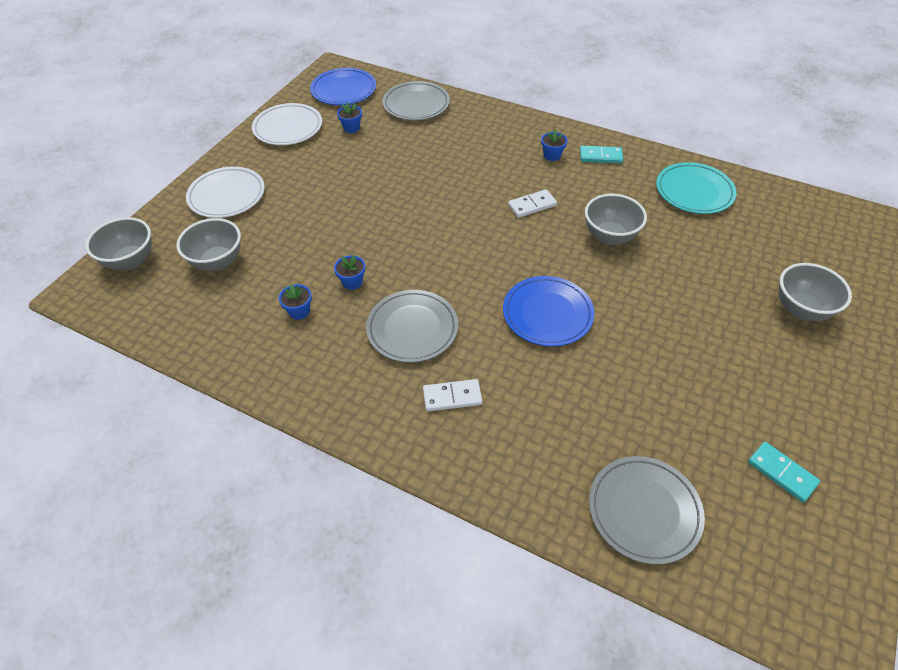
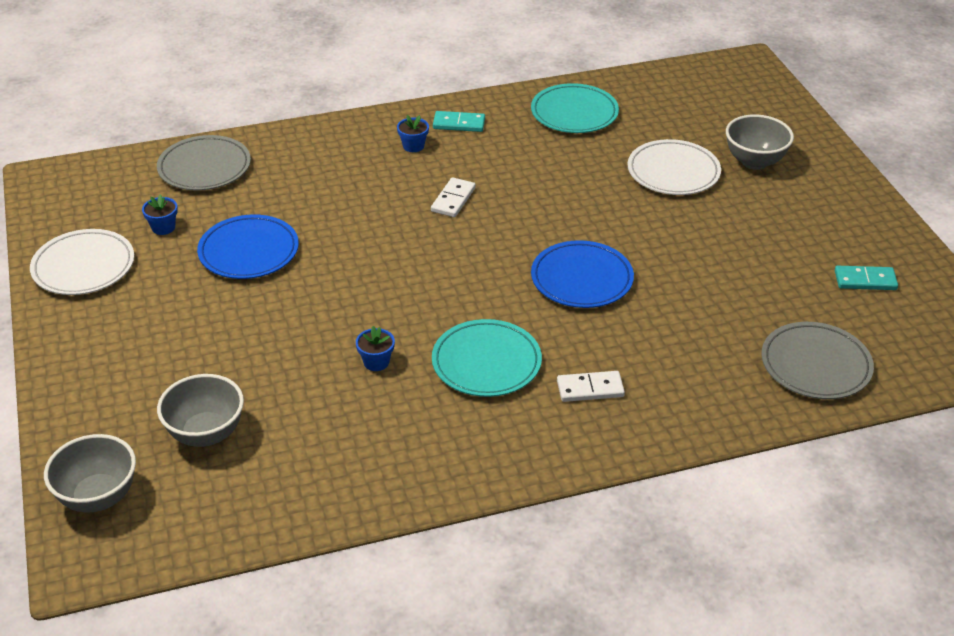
camera: 45 degrees left, 10 degrees down
white plate [186,167,265,218] -> white plate moved to [628,139,721,195]
blue flower pot [279,284,312,320] -> none
blue plate [310,68,376,105] -> blue plate moved to [197,214,299,279]
grey plate [366,290,458,363] -> turquoise plate [432,319,542,397]
white domino [423,379,482,411] -> white domino turned 45 degrees clockwise [557,371,625,402]
turquoise domino [580,146,623,163] -> turquoise domino turned 45 degrees clockwise [433,111,485,132]
grey bowl [585,194,647,245] -> none

